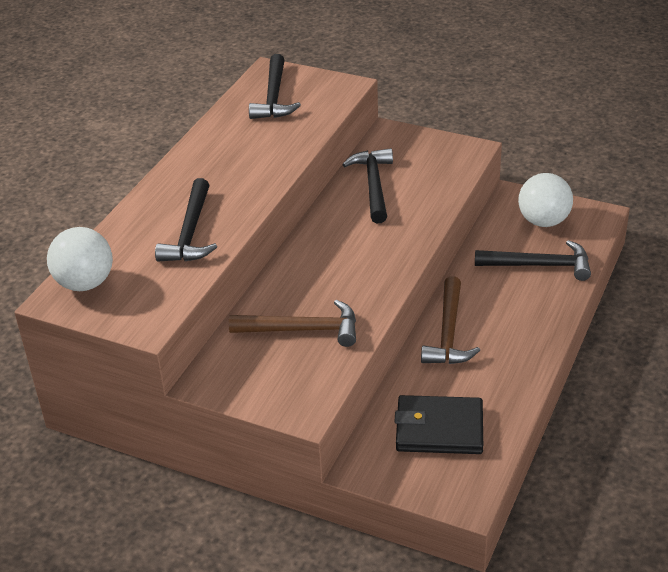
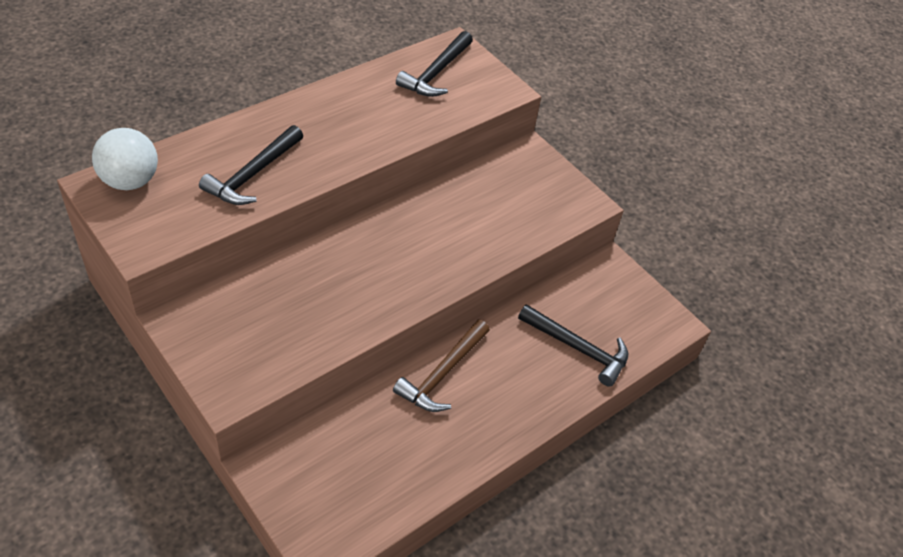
camera: 20 degrees right, 10 degrees up
brown hammer [229,300,356,347] -> none
black hammer [342,148,393,223] -> none
black wallet [394,395,483,454] -> none
white ball [518,173,573,227] -> none

